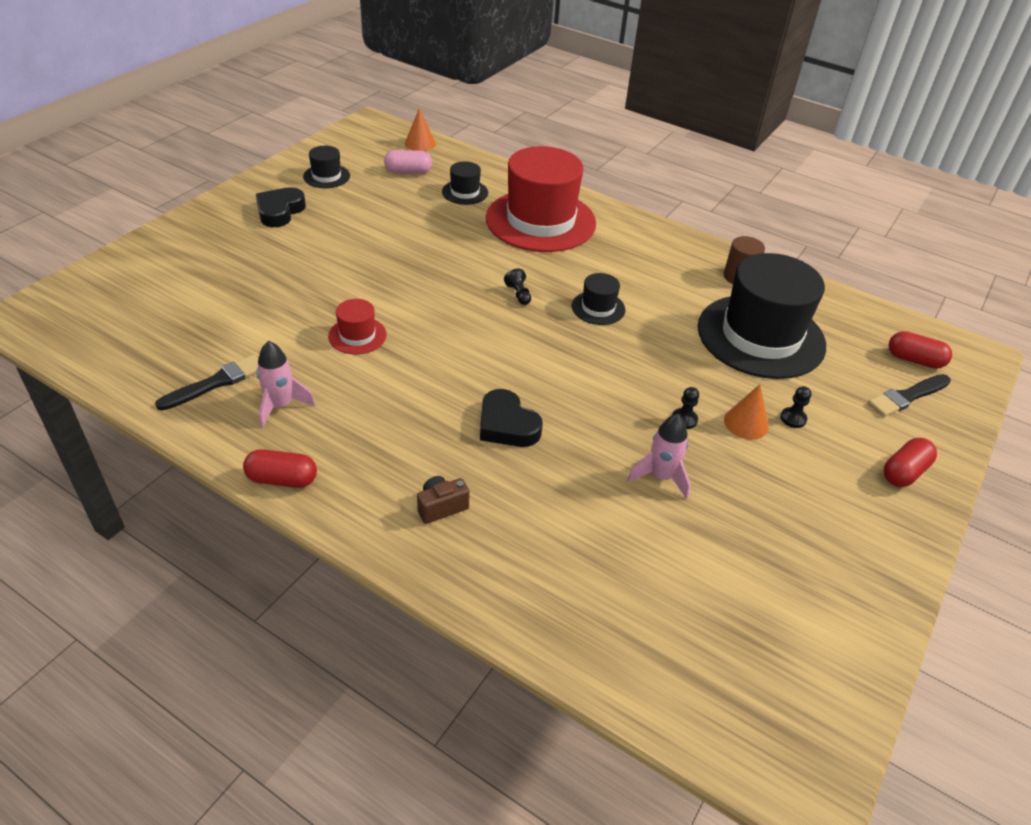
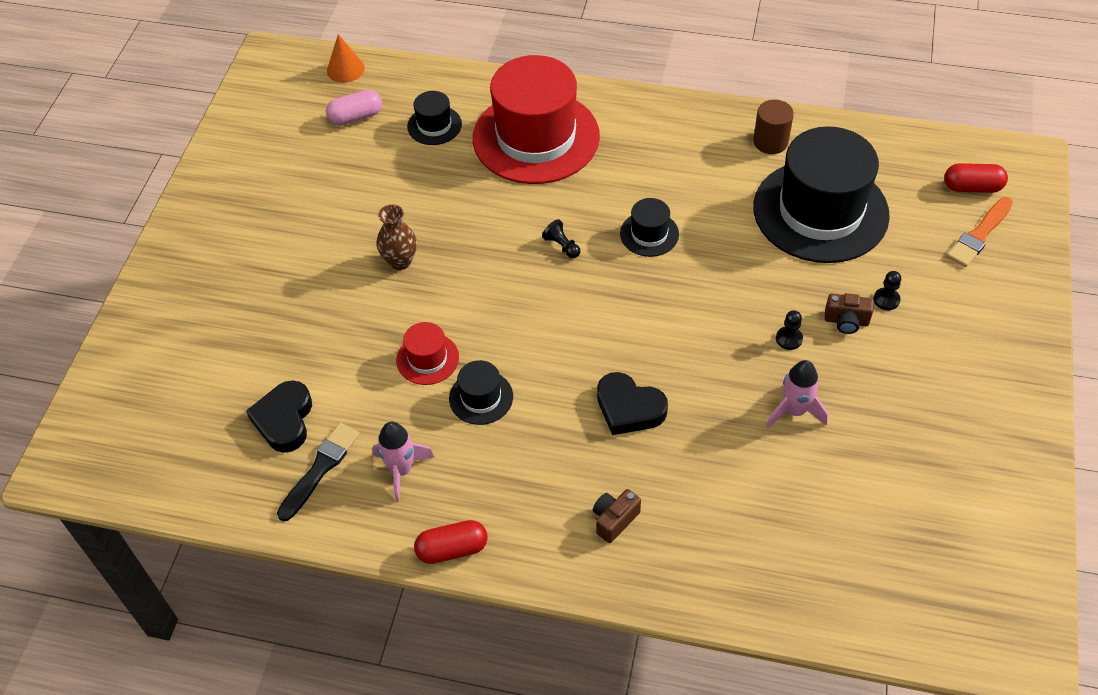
camera: 15 degrees left, 10 degrees up
black heart [255,187,306,227] -> black heart moved to [246,380,312,453]
black hat [303,146,350,188] -> black hat moved to [449,360,513,425]
orange cone [724,384,769,440] -> brown camera [825,293,874,334]
black brush [868,374,951,417] -> orange brush [947,197,1013,267]
red capsule [884,438,937,487] -> none
none -> brown vase [377,205,417,270]

